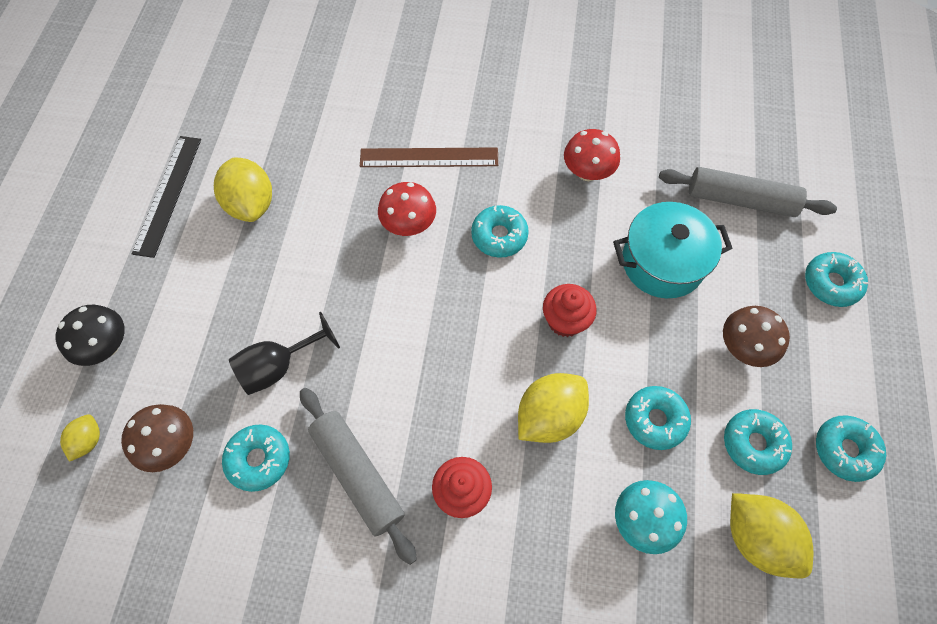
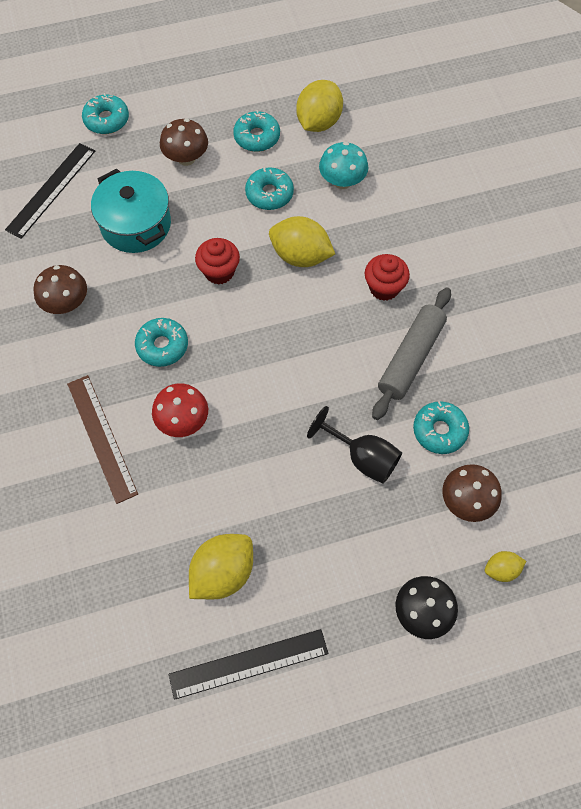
camera: 115 degrees left, 0 degrees up
red mushroom [564,129,620,181] -> brown mushroom [33,265,87,314]
grey rolling pin [659,167,837,217] -> black ruler [5,143,95,239]
turquoise donut [816,415,886,482] -> none

